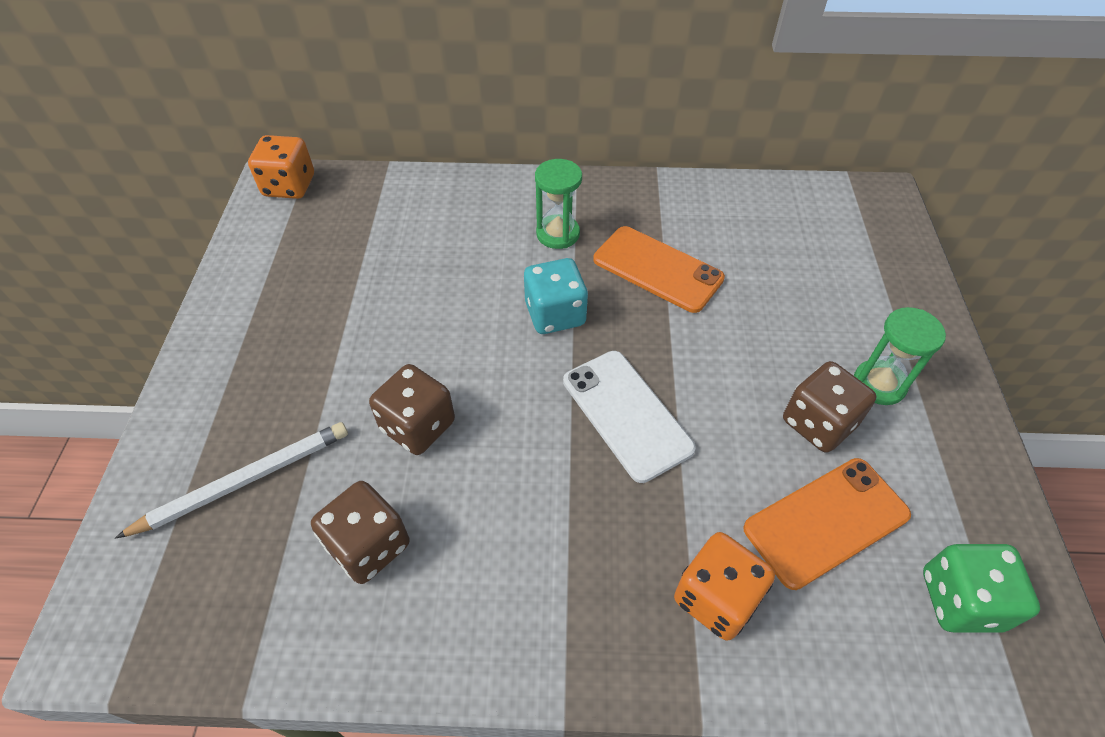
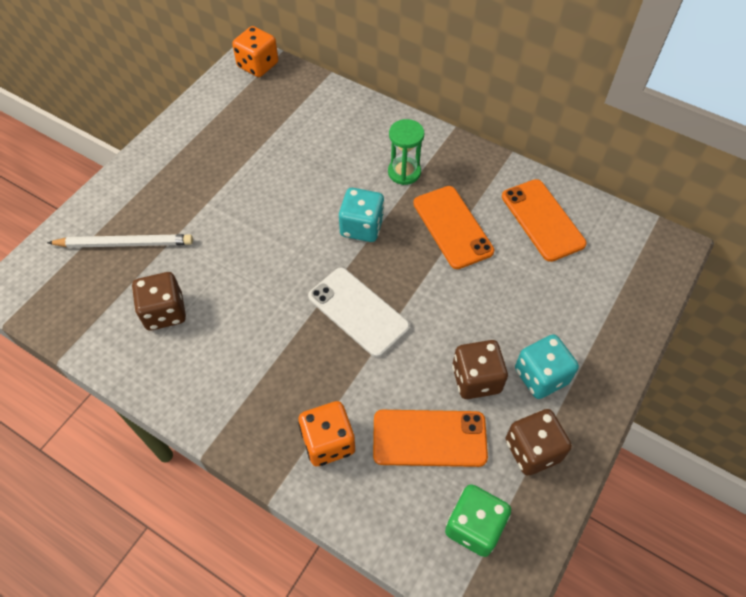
camera: 30 degrees right, 5 degrees up
brown dice [369,364,455,455] -> brown dice moved to [506,409,572,476]
white phone [563,351,696,483] -> white phone turned 45 degrees counterclockwise [308,268,410,357]
green hourglass [854,307,946,405] -> turquoise dice [515,334,579,399]
none -> orange phone [502,179,587,262]

